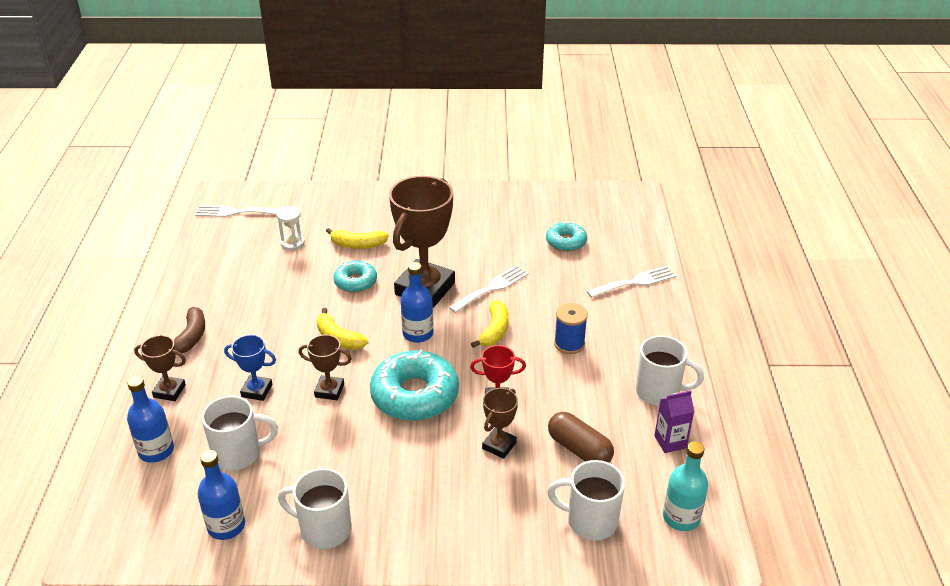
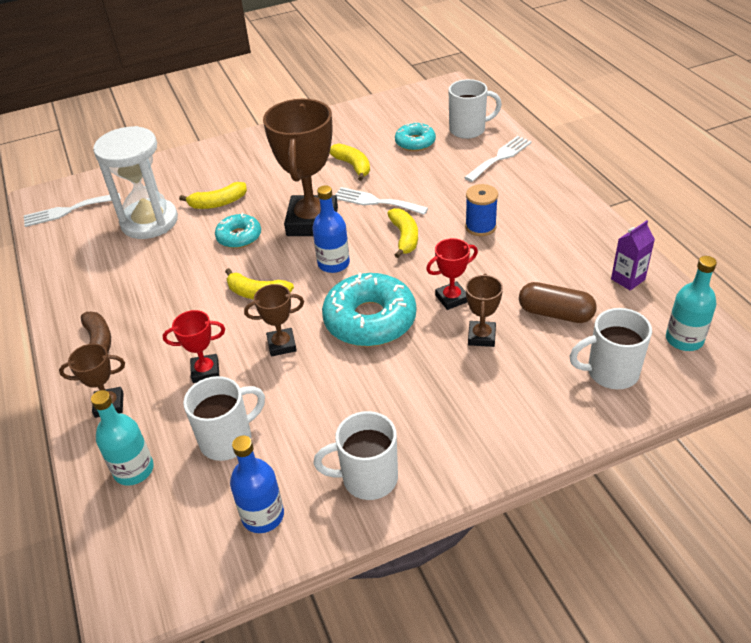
camera: 20 degrees left, 5 degrees up
blue bottle [127,376,174,463] -> turquoise bottle [91,390,154,486]
blue trophy [224,335,276,401] -> red trophy [163,310,225,383]
white hourglass [276,206,305,250] -> white hourglass [93,126,178,239], size x2.25
white fork [449,265,529,313] -> white fork turned 90 degrees counterclockwise [335,187,428,215]
white mug [636,335,704,406] -> white mug moved to [449,79,502,139]
none -> yellow banana [330,144,370,181]

